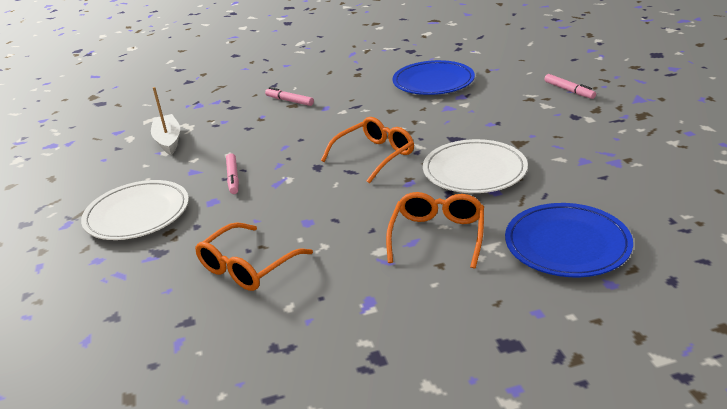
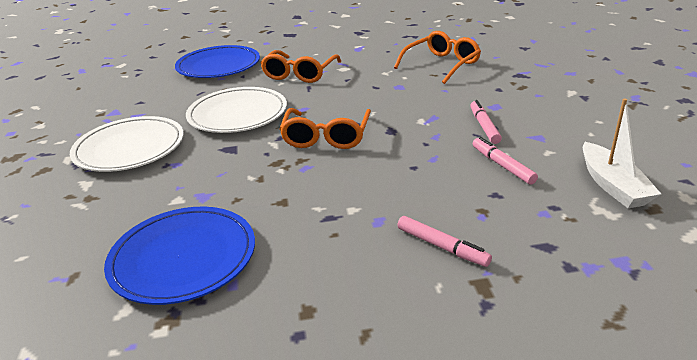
camera: 175 degrees left, 0 degrees up
white plate [81,180,189,240] -> white plate moved to [70,116,184,172]
orange glasses [321,117,414,184] -> orange glasses turned 45 degrees counterclockwise [279,108,371,149]
pink marker [544,74,596,99] -> pink marker moved to [473,137,538,185]

